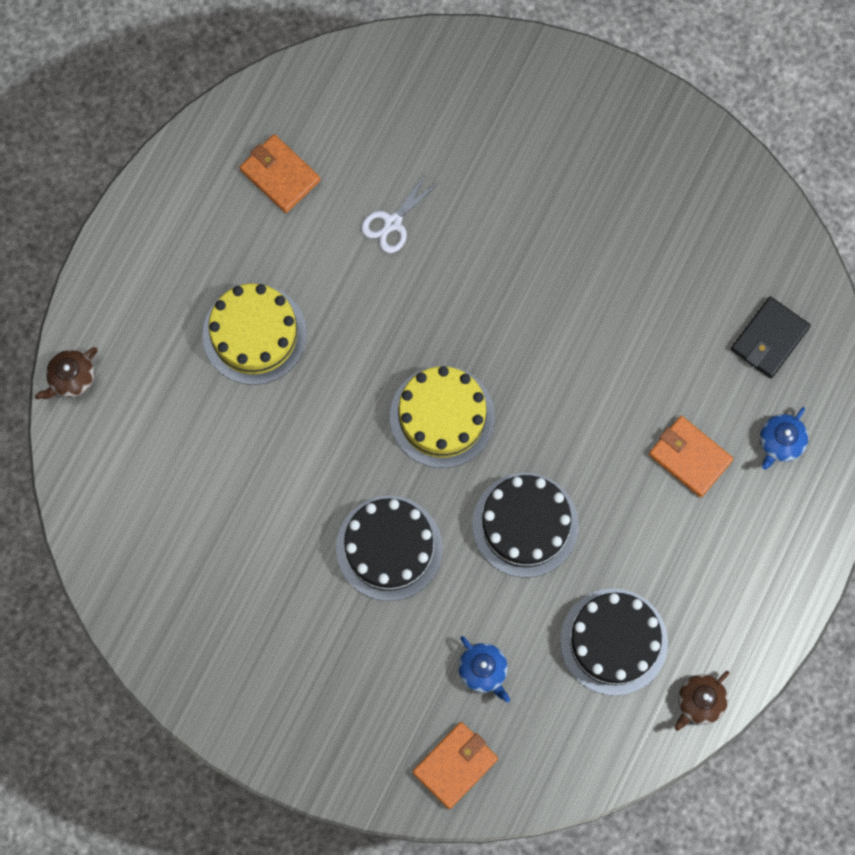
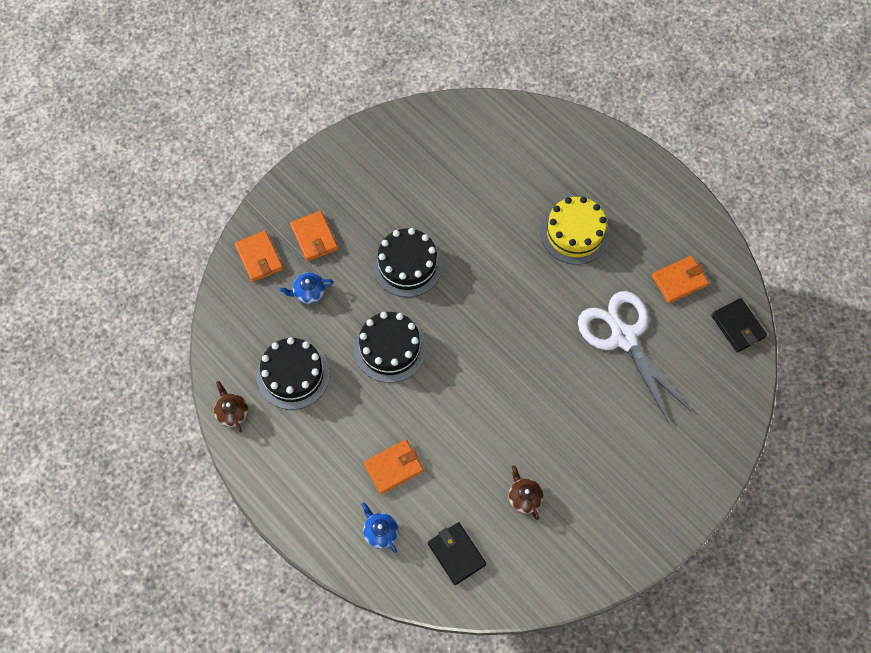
camera: 110 degrees right, 10 degrees down
brown teapot [35,347,98,400] -> brown teapot moved to [508,465,544,520]
white scissors [361,171,441,253] -> white scissors [578,291,691,423], size x2.17
yellow cake [390,366,495,468] -> none
none -> orange wallet [290,211,338,262]
none -> black wallet [711,298,767,353]

